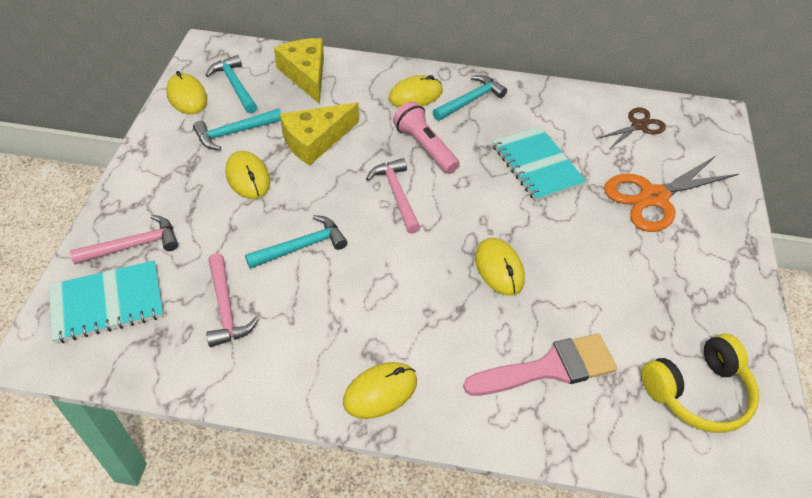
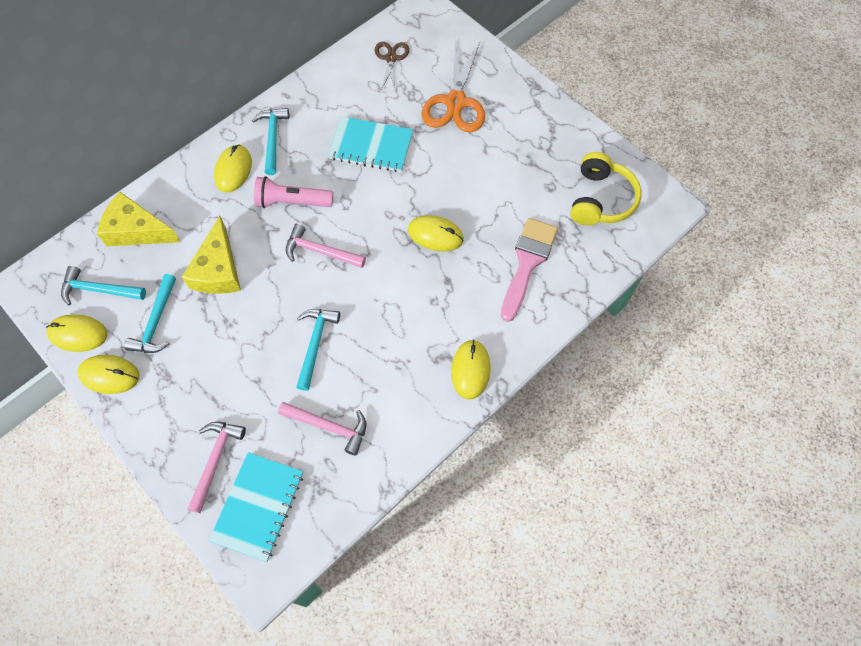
camera: 50 degrees left, 15 degrees up
yellow mouse [225,151,270,199] -> yellow mouse moved to [77,355,140,394]

